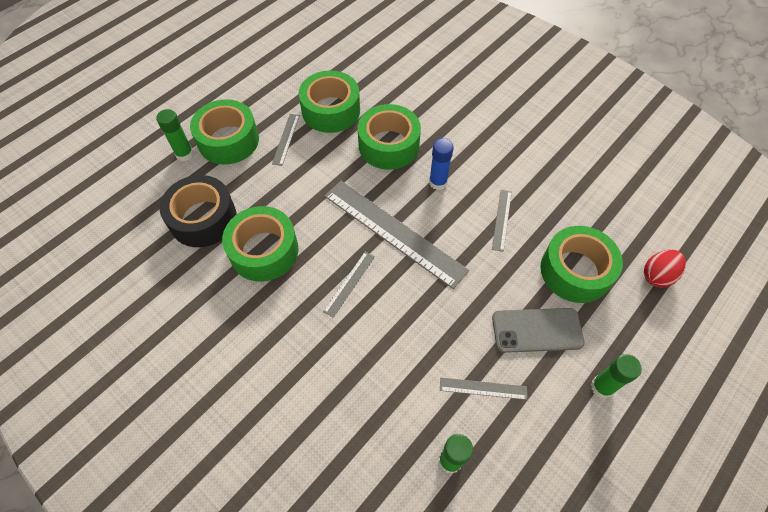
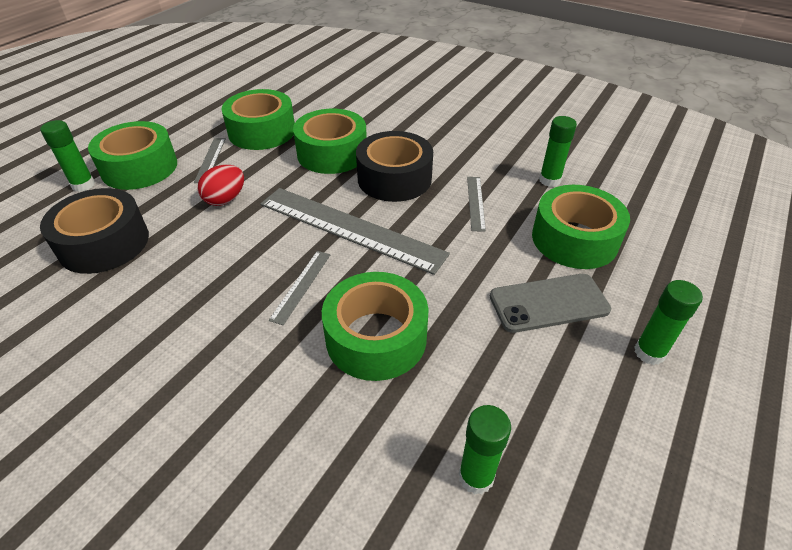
camera: 10 degrees left, 15 degrees down
green tape [222,206,299,282] -> green tape moved to [322,272,429,381]
blue glue stick [429,138,454,190] -> black tape [356,131,433,202]
grey ruler [440,377,527,400] -> none
red egg [644,250,686,288] -> red egg moved to [198,165,244,206]
none -> green glue stick [539,116,577,187]

